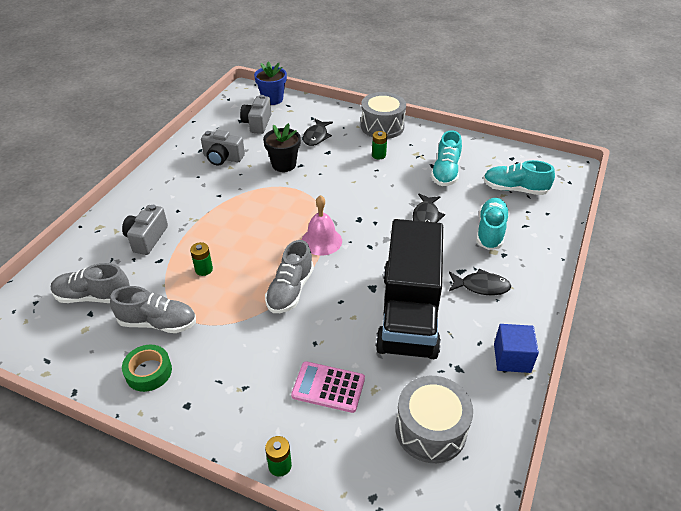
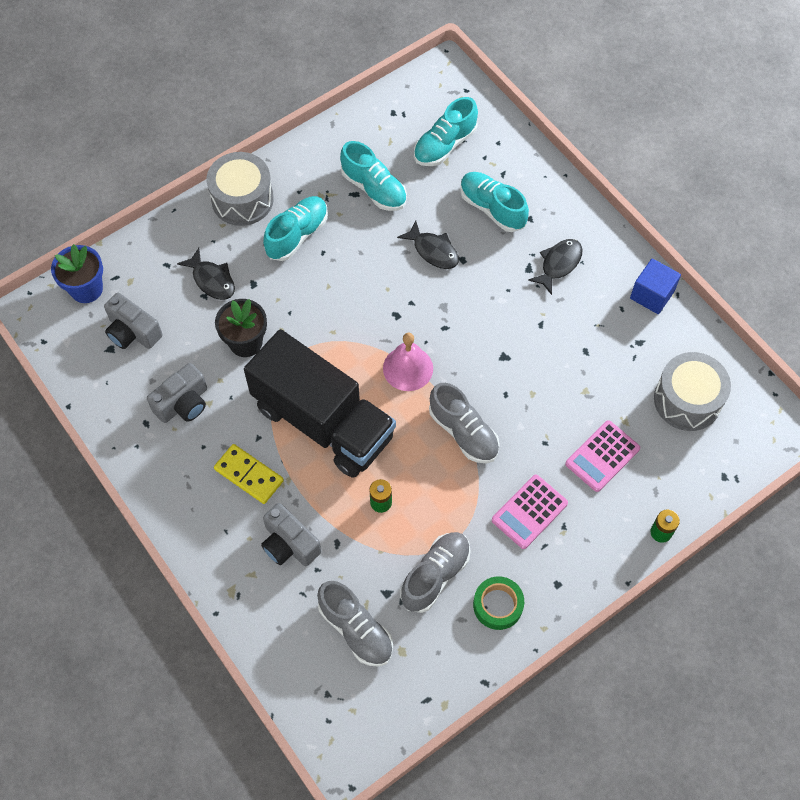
camera: 60 degrees left, 20 degrees up
grey shoe [51,263,130,303] -> grey shoe turned 75 degrees counterclockwise [317,581,393,667]
green battery [372,131,387,159] -> turquoise shoe [263,196,328,261]
black truck [376,219,443,359] -> black truck moved to [244,329,396,478]
none -> yellow domino [214,444,284,504]
none -> pink calculator [492,475,568,549]

